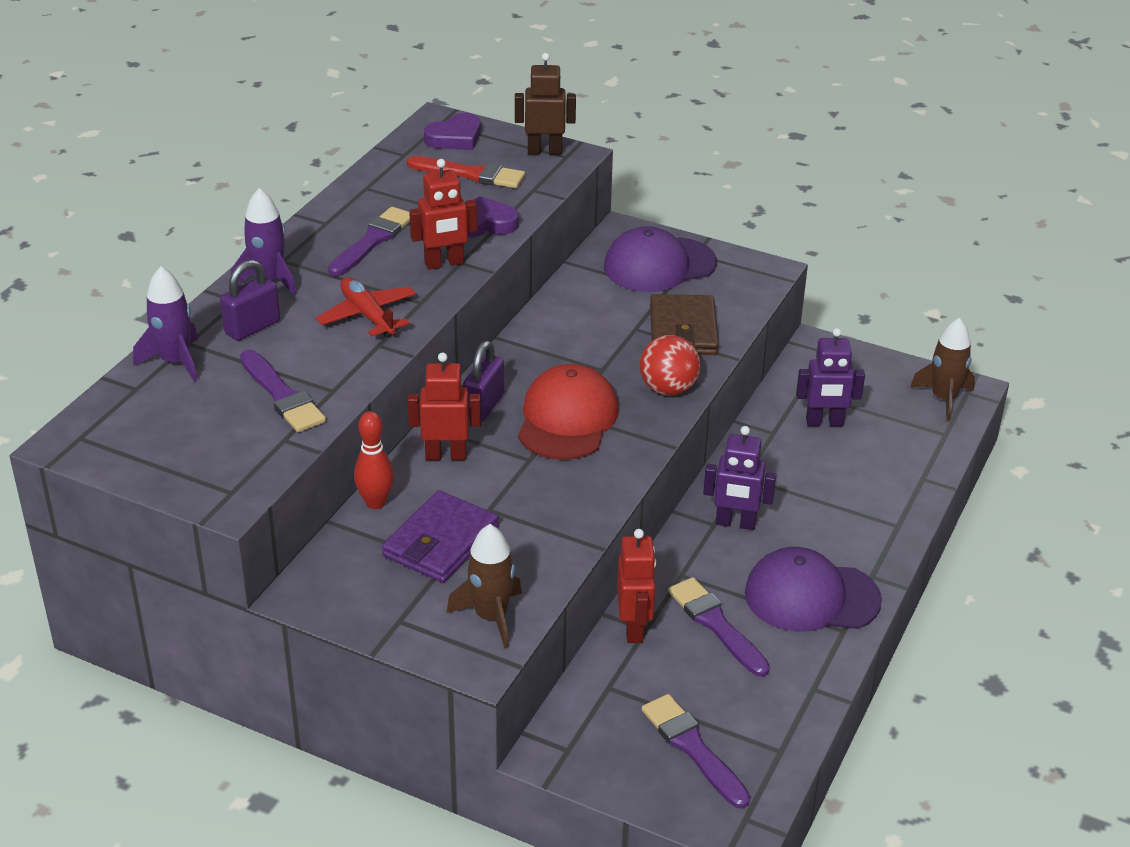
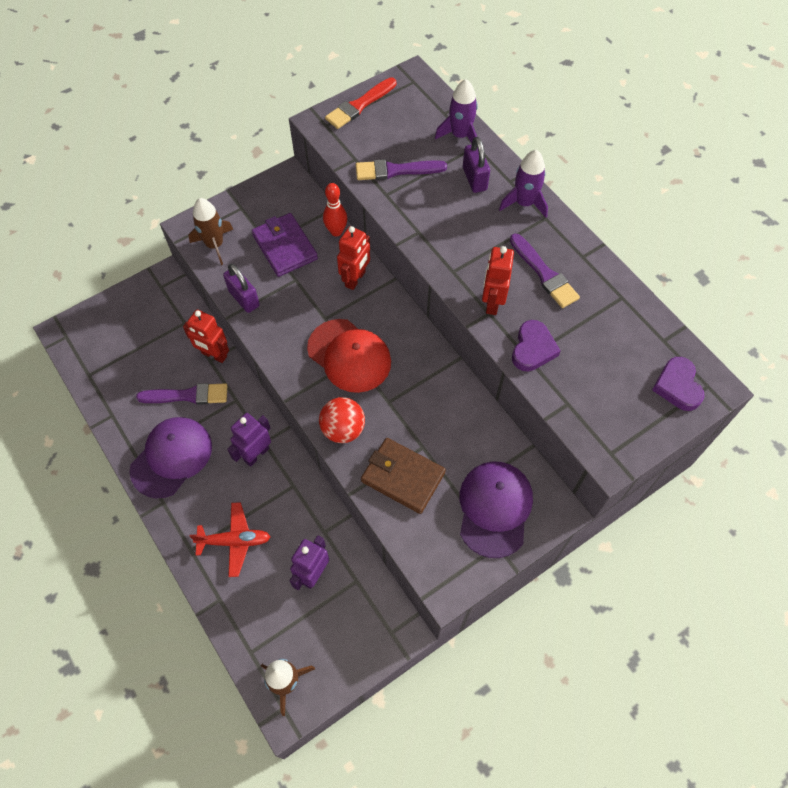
camera: 120 degrees right, 25 degrees up
red plane [316,277,416,338] -> red plane moved to [190,502,271,577]
red brush [407,156,525,188] -> red brush moved to [325,77,396,129]
purple padlock [463,341,504,421] -> purple padlock moved to [223,264,260,313]
brown robot [515,53,576,155] -> none
purple brush [641,694,750,809] -> none

